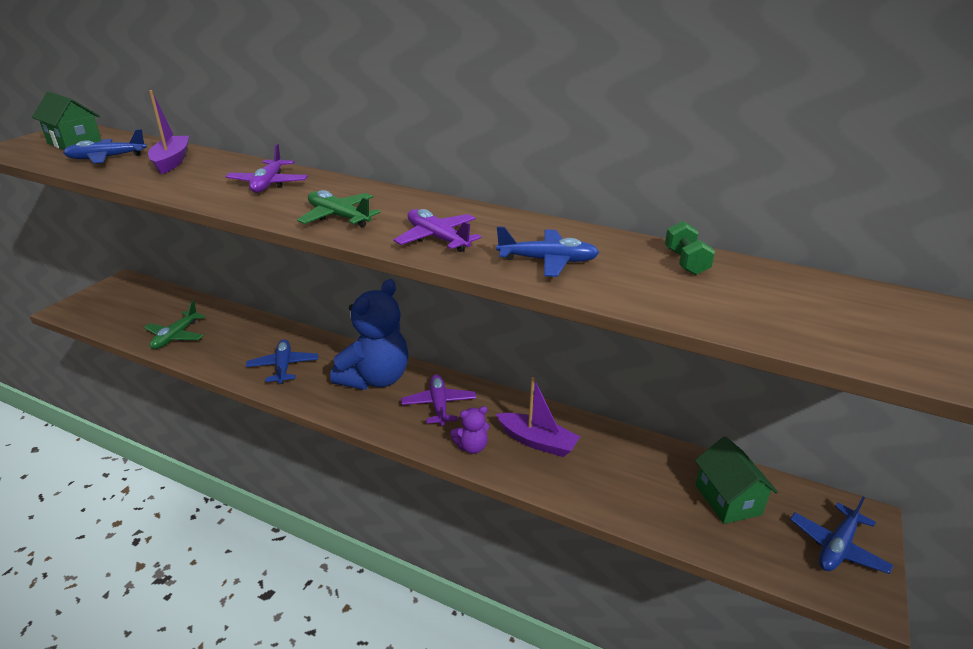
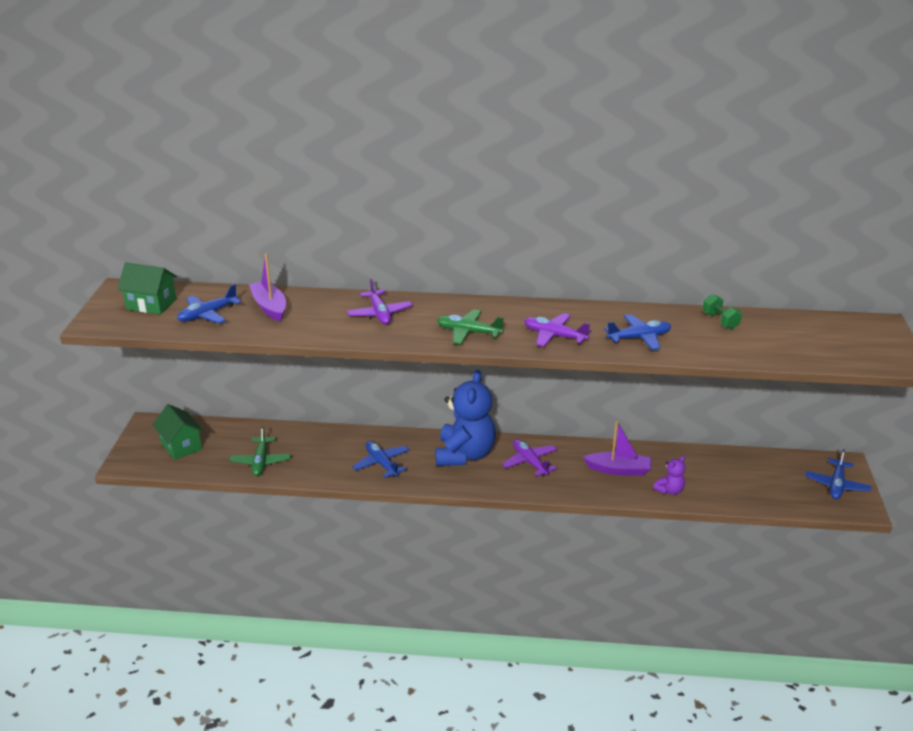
camera: 20 degrees left, 0 degrees up
purple teddy bear [451,406,490,454] -> purple teddy bear moved to [653,456,685,495]
green house [695,436,778,524] -> green house moved to [153,404,204,460]

